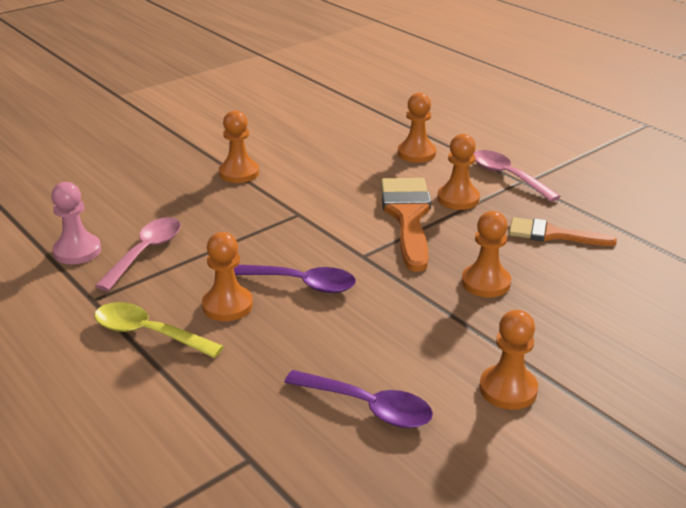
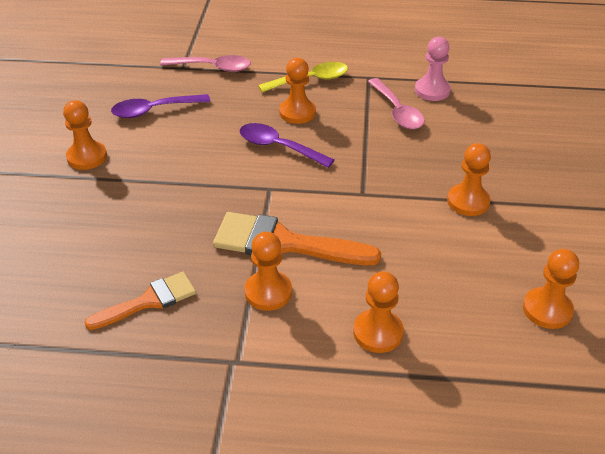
camera: 135 degrees right, 10 degrees up
purple spoon [234,265,356,293] -> purple spoon turned 60 degrees clockwise [240,123,334,168]
orange brush [381,178,431,272] -> orange brush turned 150 degrees clockwise [213,212,381,265]
orange pawn [461,211,511,298] -> orange pawn moved to [523,249,579,329]
pink spoon [474,150,561,202] -> pink spoon moved to [160,55,251,72]

